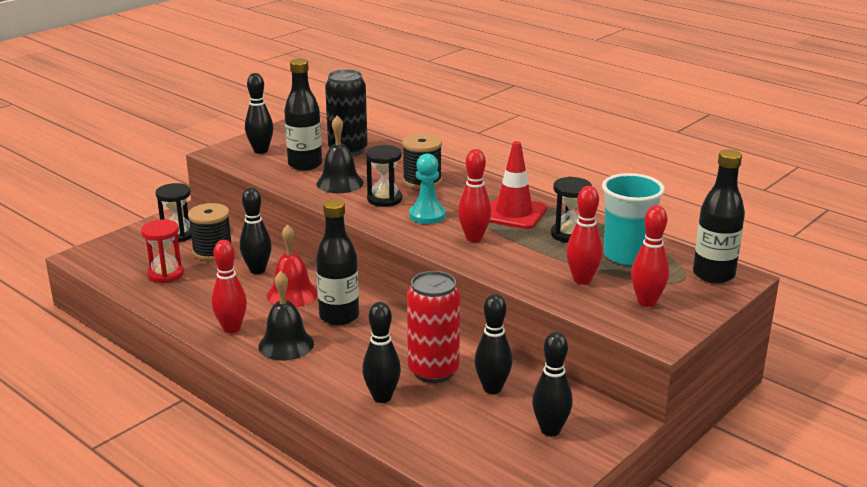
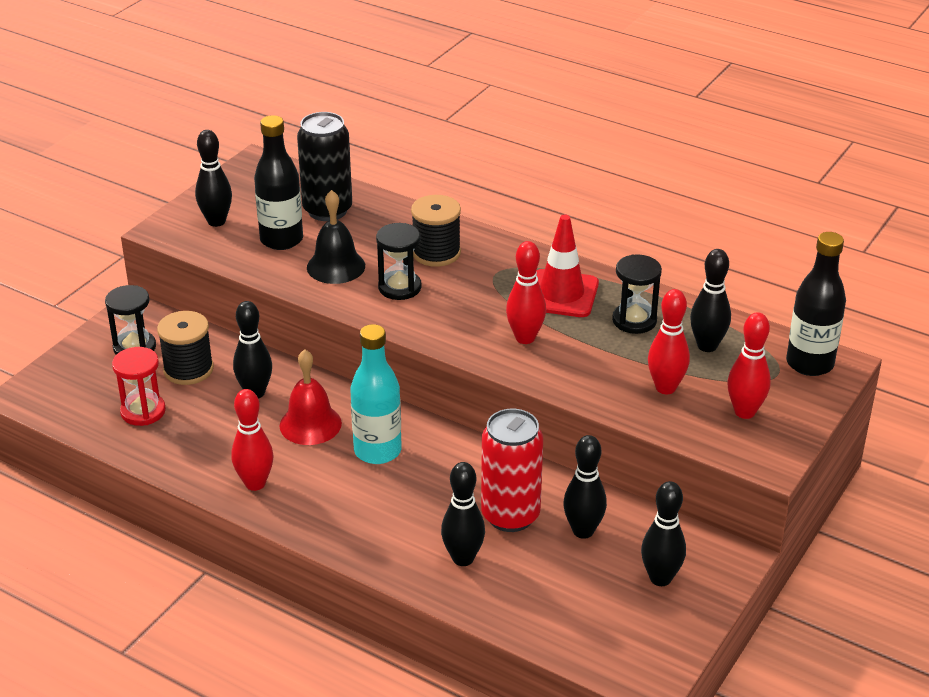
camera: 10 degrees left, 10 degrees up
black bell [258,271,314,361] -> none
black bottle [316,199,359,325] -> turquoise bottle [350,324,402,464]
turquoise pawn [409,154,446,224] -> none
turquoise cup [602,173,665,265] -> black bowling pin [690,249,731,352]

